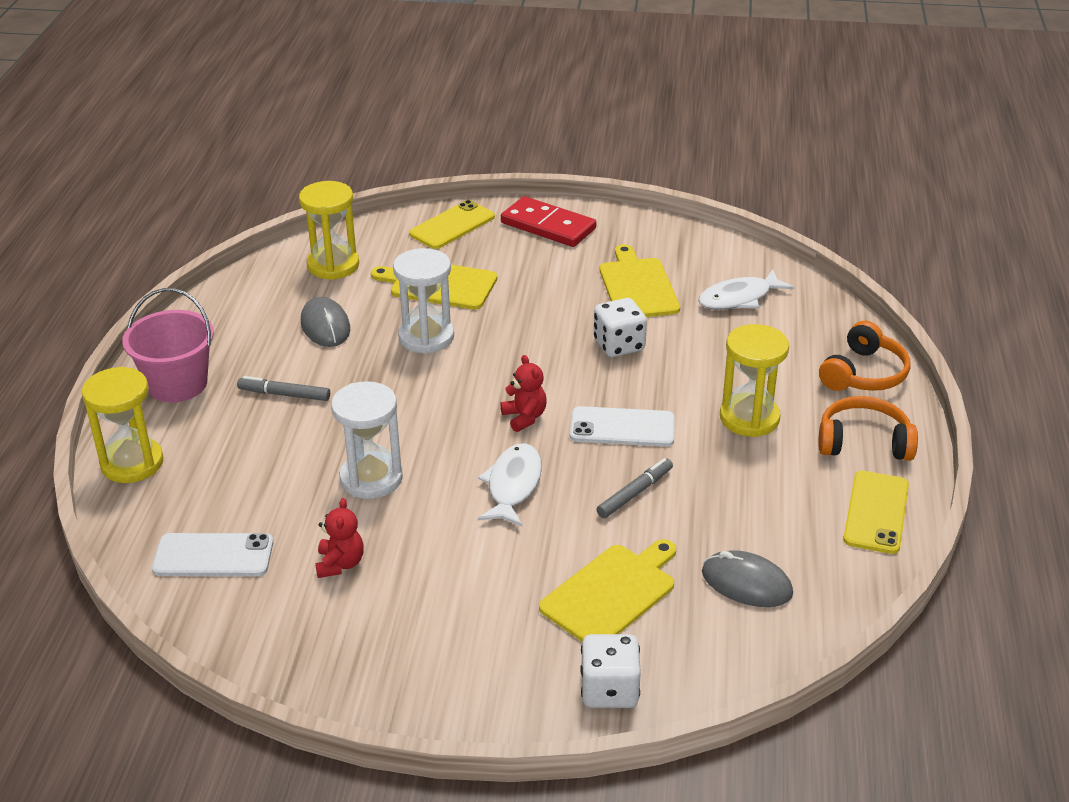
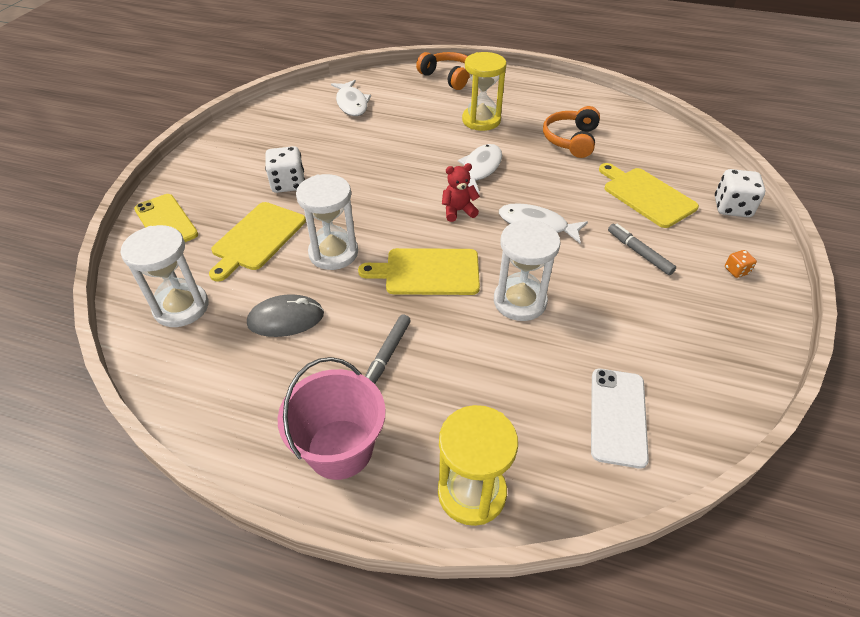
camera: 80 degrees left, 10 degrees up
yellow hourglass [299,181,359,280] -> white hourglass [121,225,209,327]
red teddy bear [315,498,364,578] -> none
red domino [501,196,597,247] -> none
white phone [570,406,675,447] -> white fish [458,144,502,193]
white dice [594,298,647,357] -> white dice moved to [265,146,305,193]
grey marker [597,458,673,518] -> grey marker moved to [608,224,676,275]
yellow cutting board [600,244,680,317] -> yellow cutting board moved to [358,248,480,295]
grey mouse [702,550,793,607] -> none
orange headphones [818,396,918,461] -> orange headphones moved to [543,106,600,158]
yellow phone [843,471,909,554] -> none
none -> orange dice [725,250,757,278]

